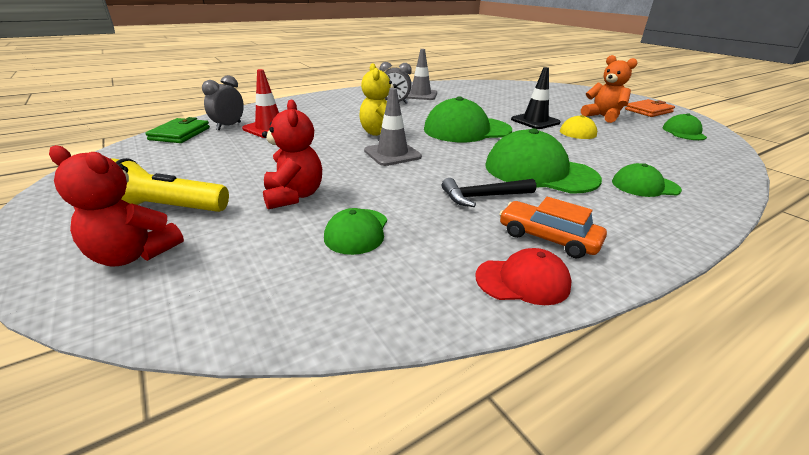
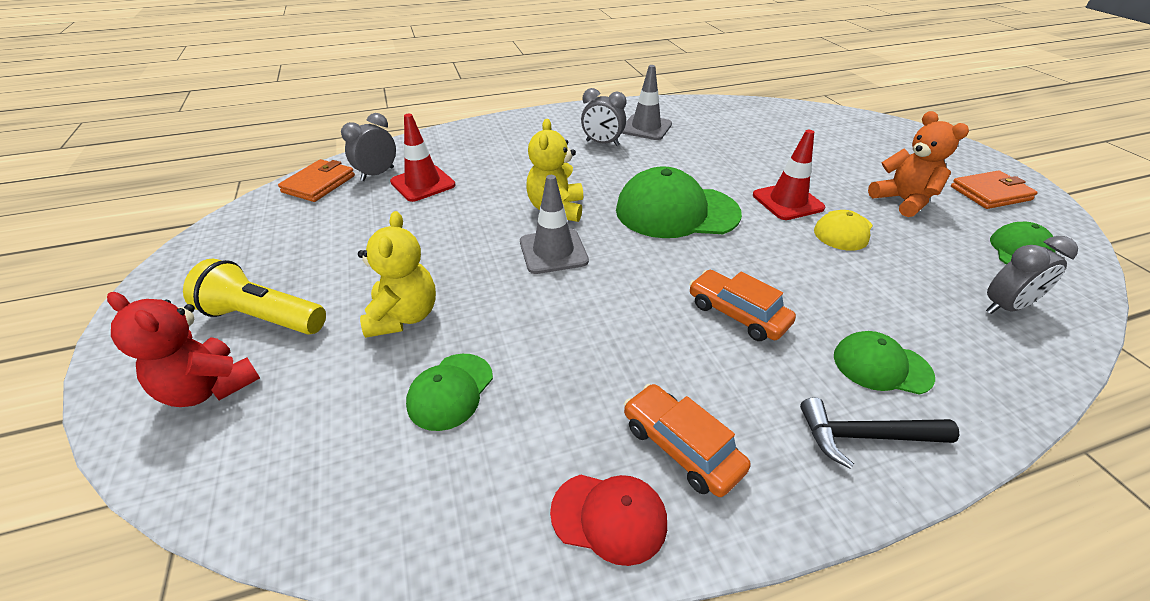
camera: 15 degrees right, 10 degrees up
green wallet [145,117,210,143] -> orange wallet [278,159,355,202]
red teddy bear [262,99,322,209] -> yellow teddy bear [358,211,436,338]
black hammer [442,178,536,207] -> black hammer moved to [800,397,960,469]
green cap [485,128,602,194] -> orange car [689,270,796,341]
black traffic cone [511,67,561,129] -> red traffic cone [753,130,825,220]
none -> grey clock [986,236,1078,314]

